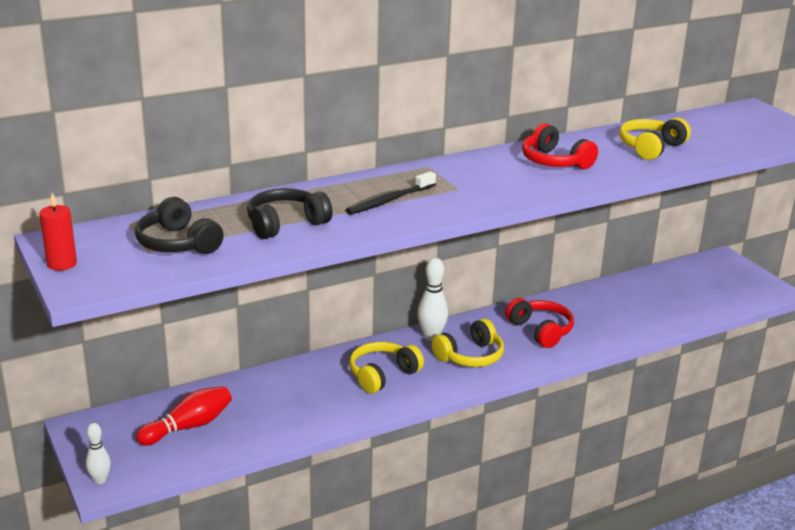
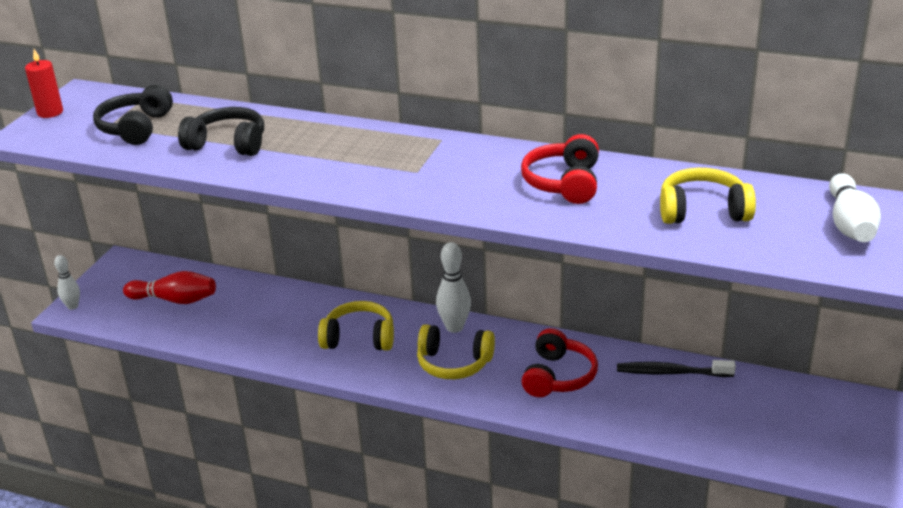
camera: 50 degrees right, 5 degrees up
black toothbrush [346,171,436,215] -> black toothbrush moved to [617,360,736,377]
none -> white bowling pin [829,173,881,242]

